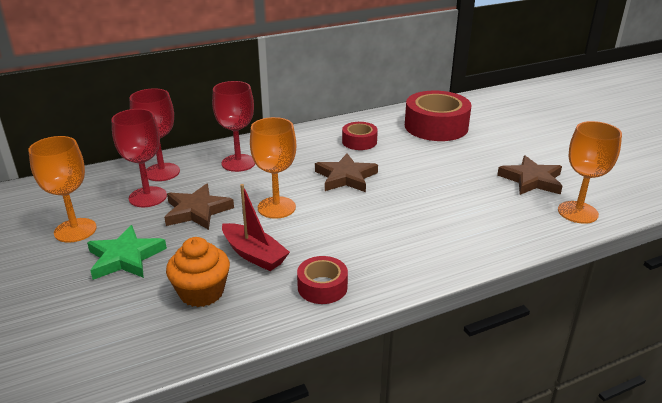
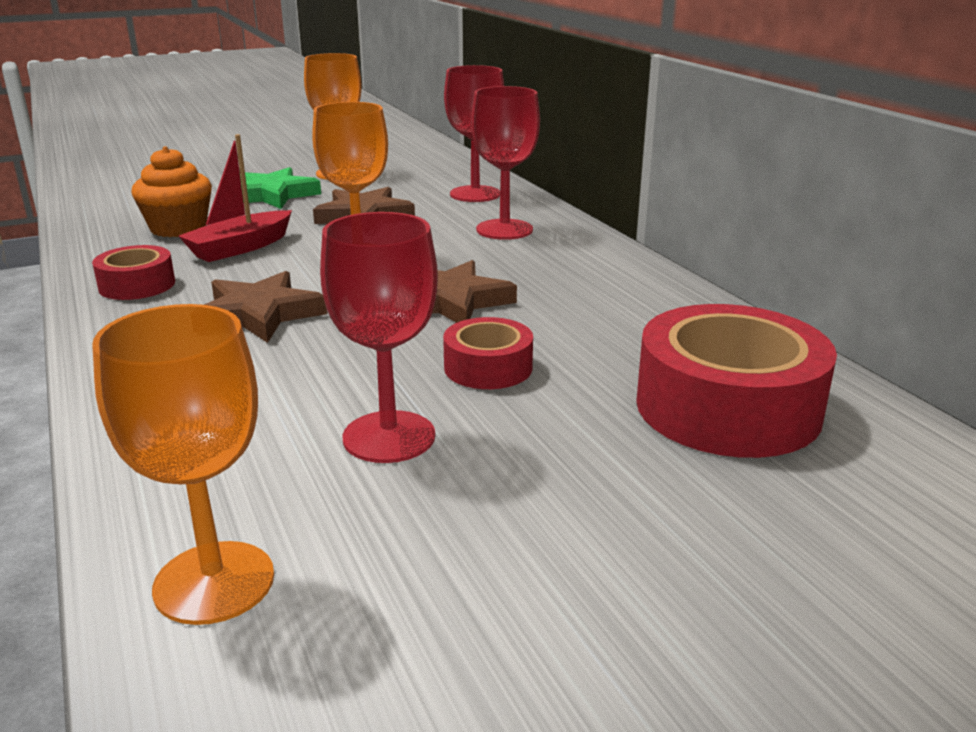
camera: 90 degrees right, 5 degrees down
red goblet [111,109,167,207] -> red goblet moved to [320,212,438,463]
red tape [342,122,378,150] -> red tape moved to [443,317,533,389]
brown star [497,156,563,195] -> brown star moved to [204,271,327,343]

